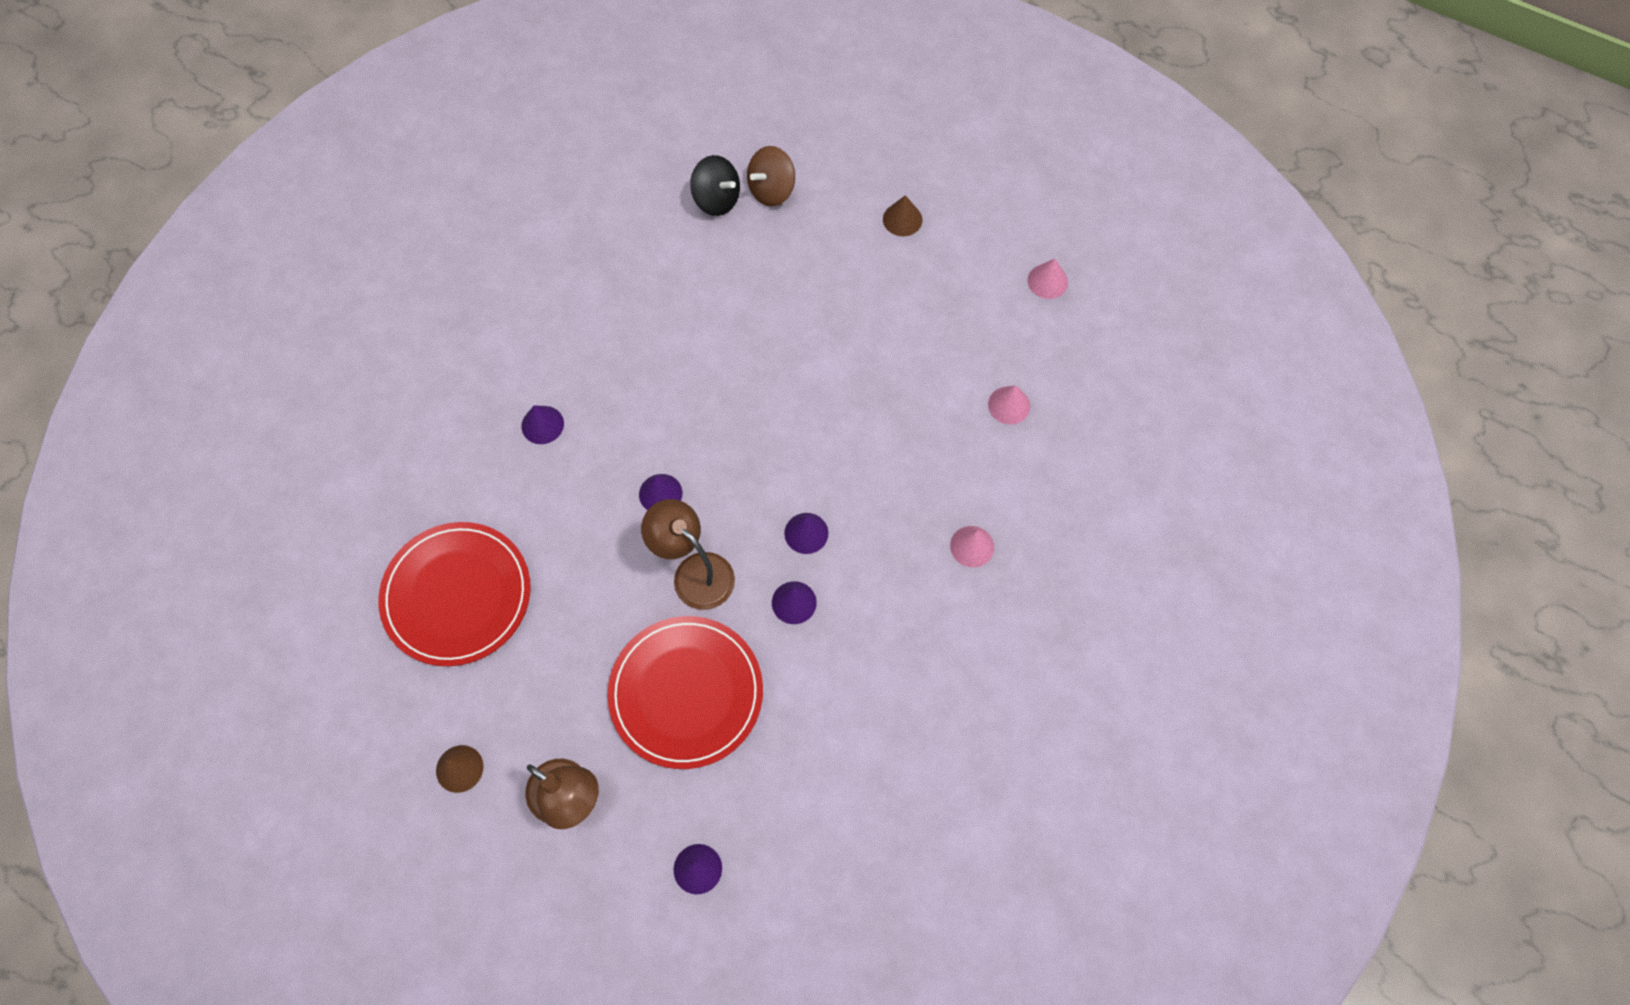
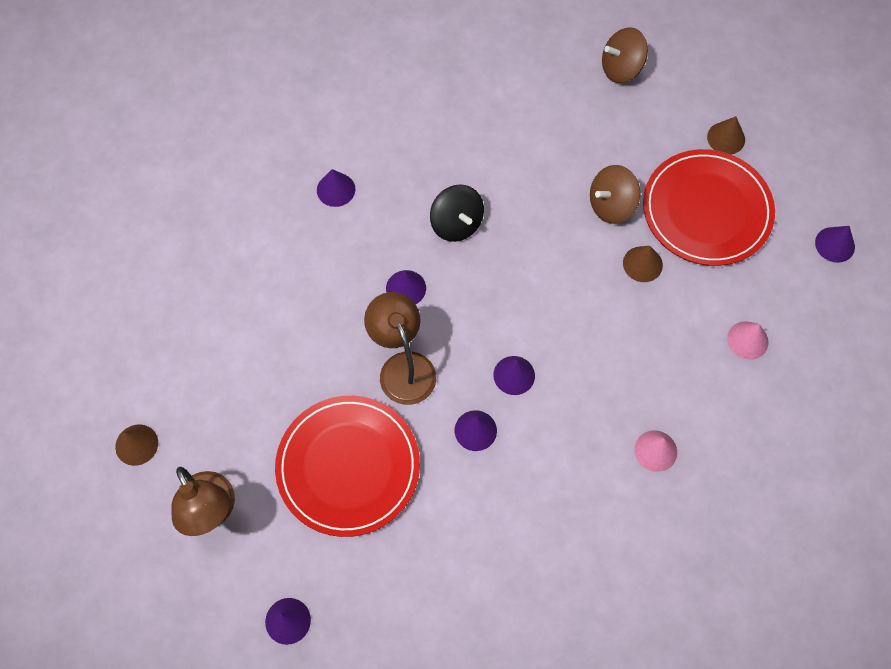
camera: 25 degrees right, 0 degrees up
red plate [379,522,531,666] -> red plate moved to [643,149,775,266]
black spinning top [690,155,740,216] -> black spinning top moved to [430,184,484,242]
pink cone [1028,259,1068,299] -> purple cone [815,226,855,263]
none -> brown spinning top [590,165,640,224]
none -> brown cone [623,246,663,282]

